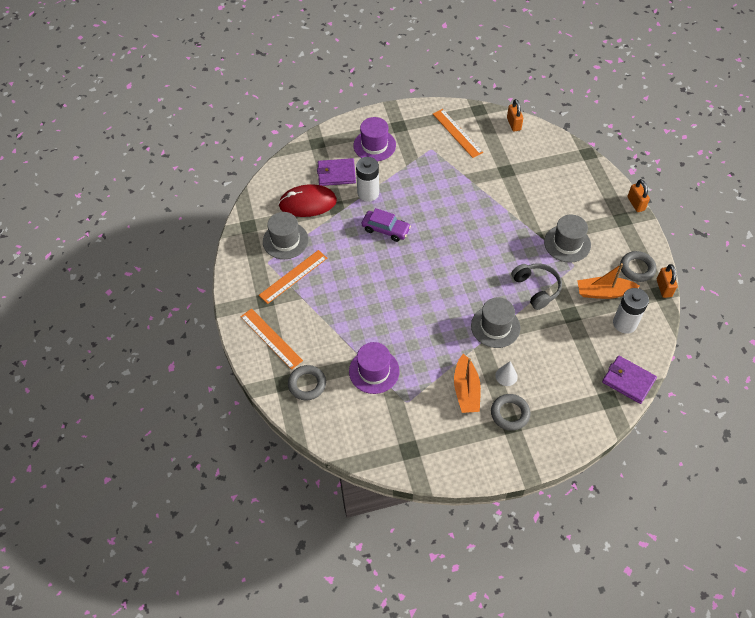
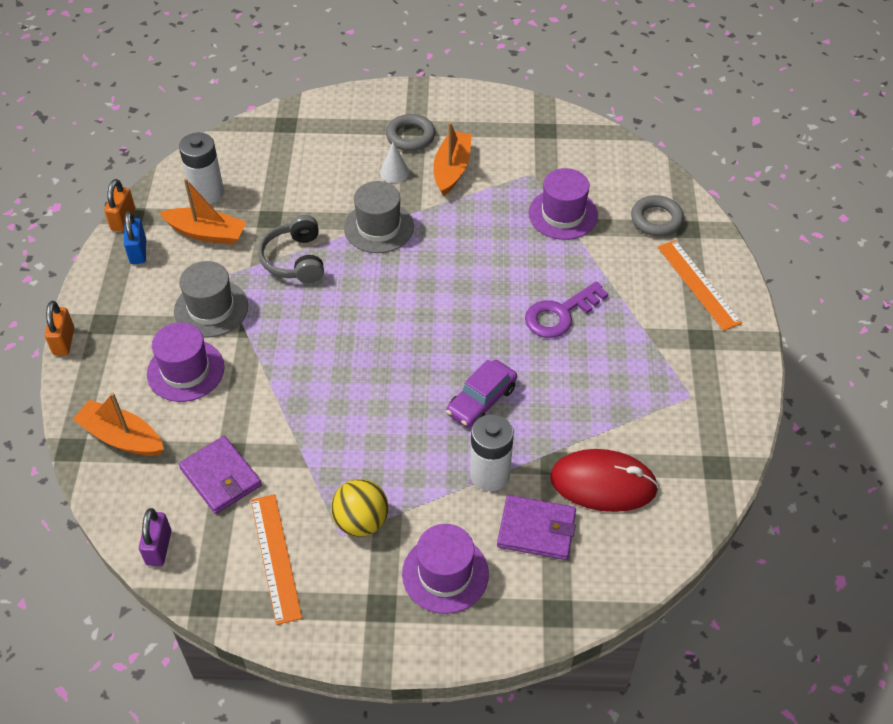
camera: 165 degrees left, 5 degrees down
orange ruler [259,250,327,304] -> none
grey hat [263,212,309,259] -> none
purple car [362,208,411,242] -> purple car turned 90 degrees counterclockwise [446,360,517,428]
orange padlock [507,99,523,131] -> purple padlock [139,508,171,566]
purple wallet [602,356,657,404] -> purple wallet moved to [179,436,262,514]
grey ring [620,251,656,282] -> blue padlock [124,211,146,264]
none -> orange boat [72,392,164,456]
none -> purple hat [147,322,224,402]
none -> yellow ball [331,479,388,537]
none -> purple key [525,281,608,338]

